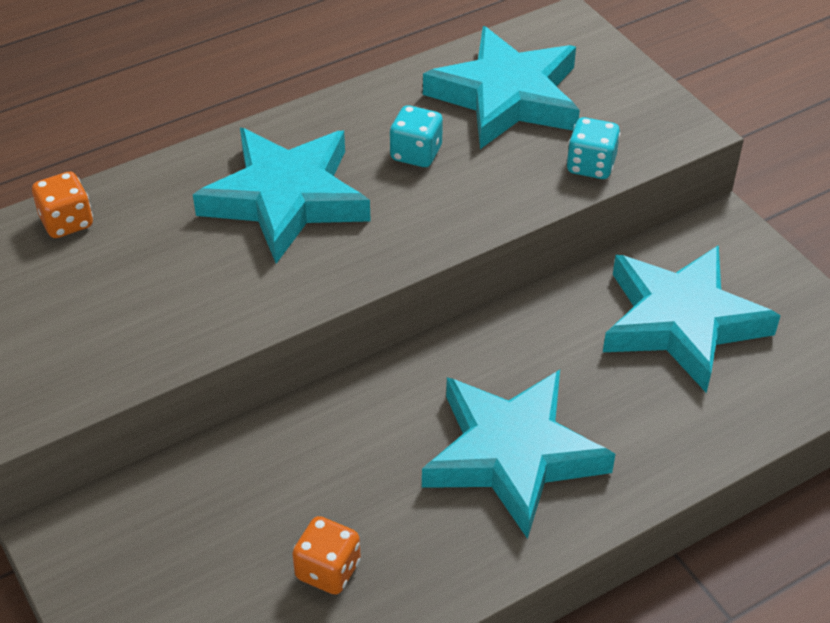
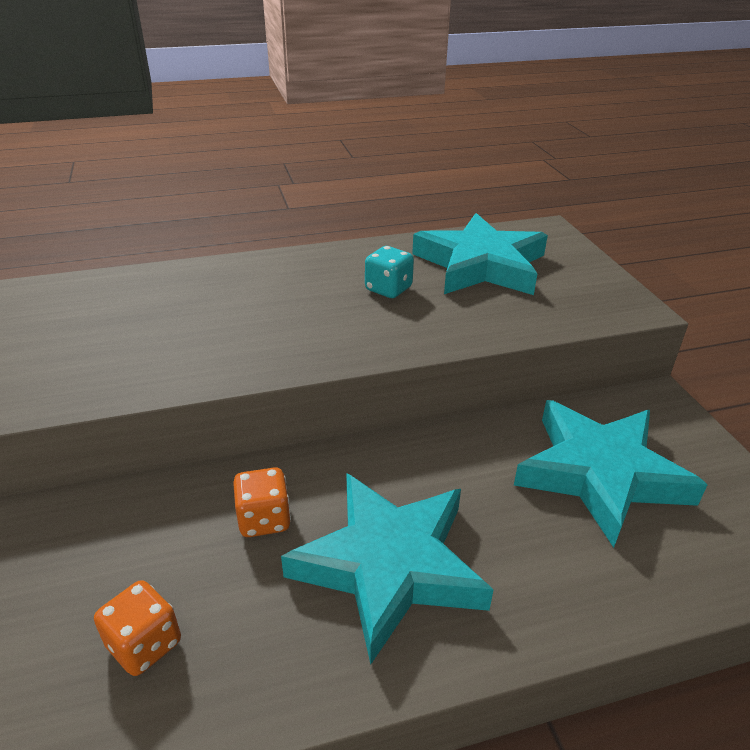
camera: 15 degrees right, 10 degrees down
orange dice [32,171,93,238] -> orange dice moved to [233,467,291,537]
turquoise star [193,128,371,264] -> none
turquoise dice [566,117,620,179] -> none

